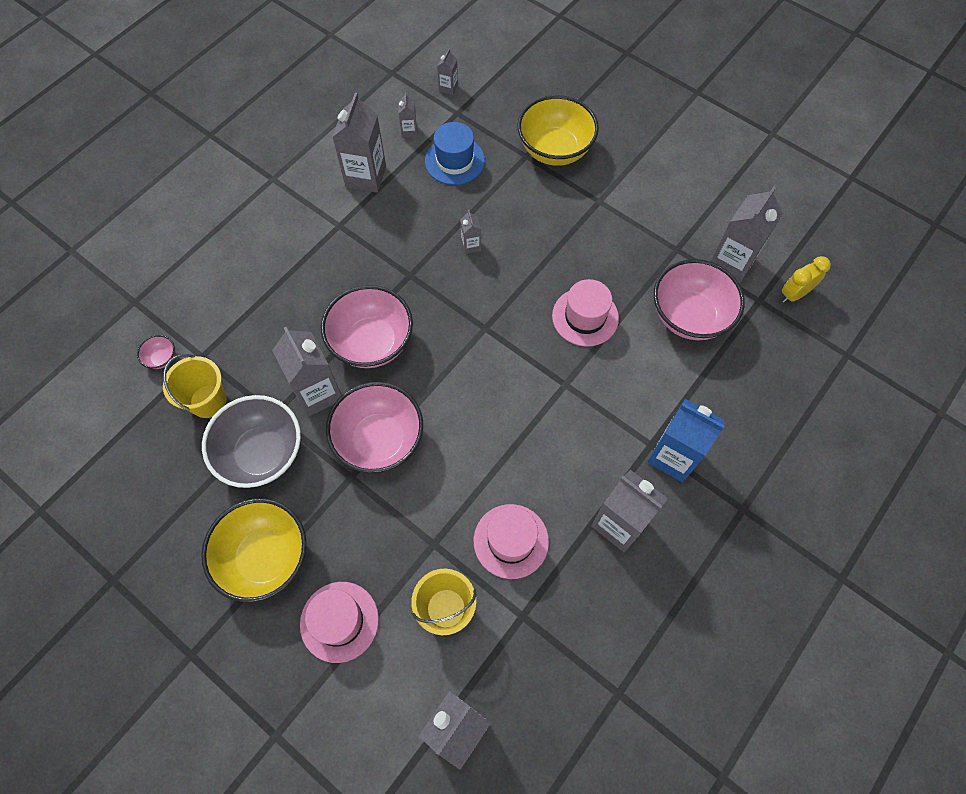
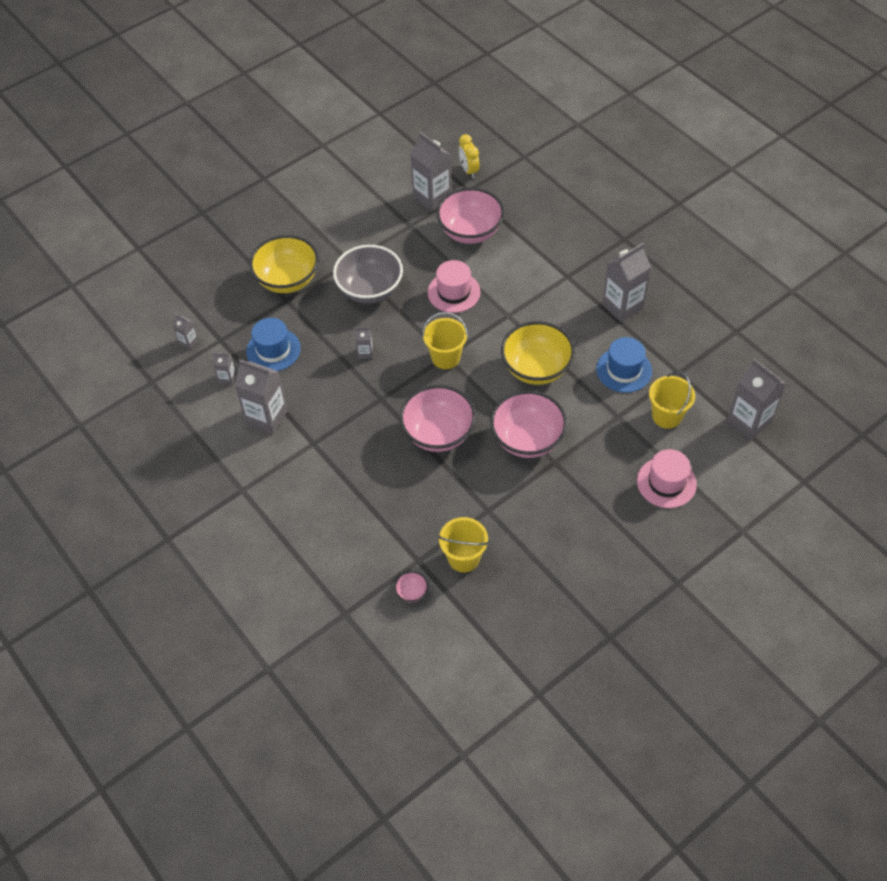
camera: 75 degrees left, 10 degrees down
yellow bowl [201,498,307,602] -> yellow bowl moved to [501,321,575,385]
grey bowl [202,395,301,488] -> grey bowl moved to [333,245,403,304]
grey carton [272,327,342,417] -> none
pink hat [474,504,549,579] -> blue hat [596,337,652,393]
blue carton [647,399,725,482] -> none
none -> yellow bucket [422,312,468,369]

